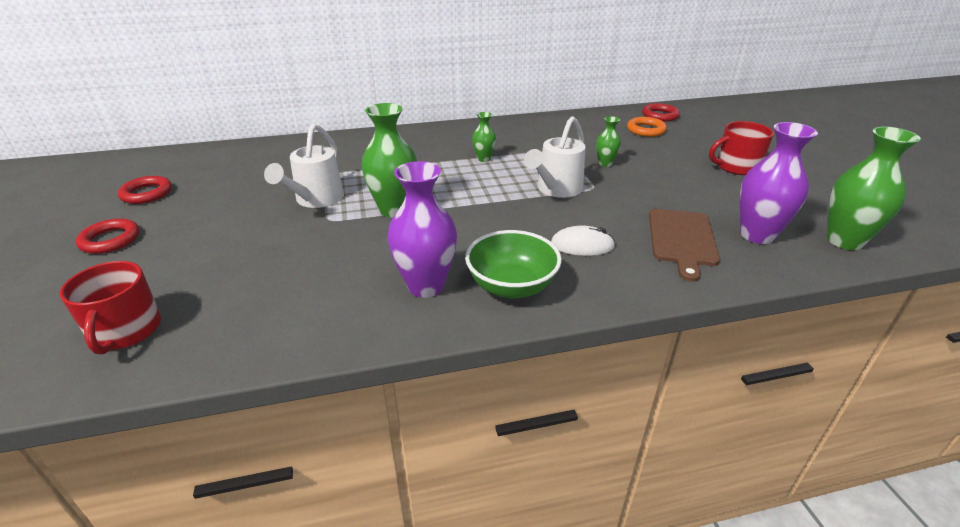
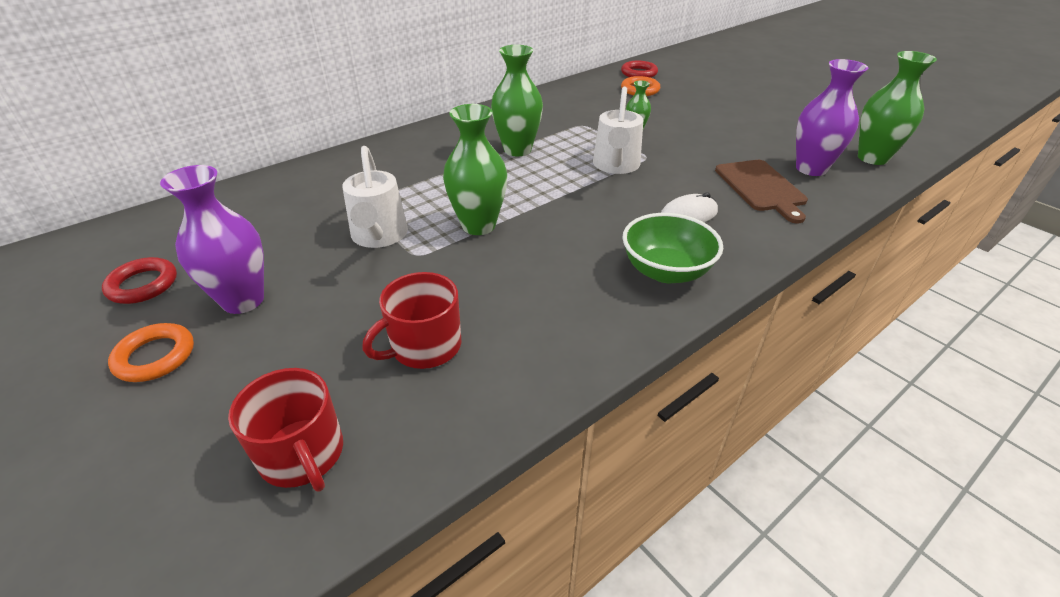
camera: 25 degrees left, 5 degrees up
red ring [76,218,139,254] -> orange ring [108,323,194,382]
purple vase [387,161,457,298] -> purple vase moved to [160,165,264,314]
green vase [472,112,496,162] -> green vase [491,45,543,156], size x1.91
red mug [709,121,774,175] -> red mug moved to [362,272,461,369]

